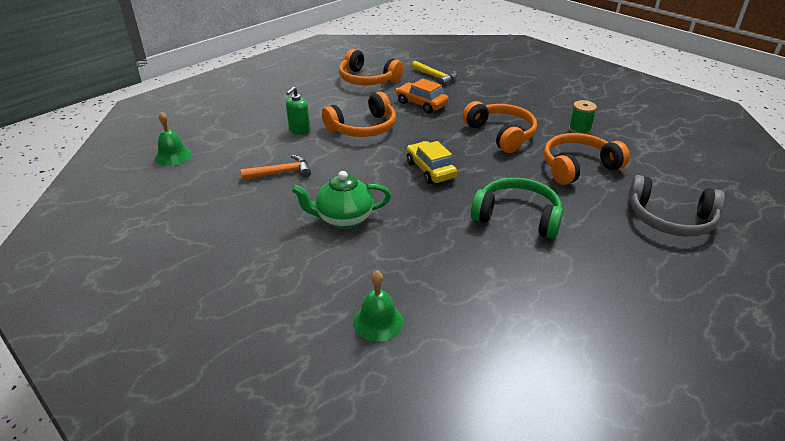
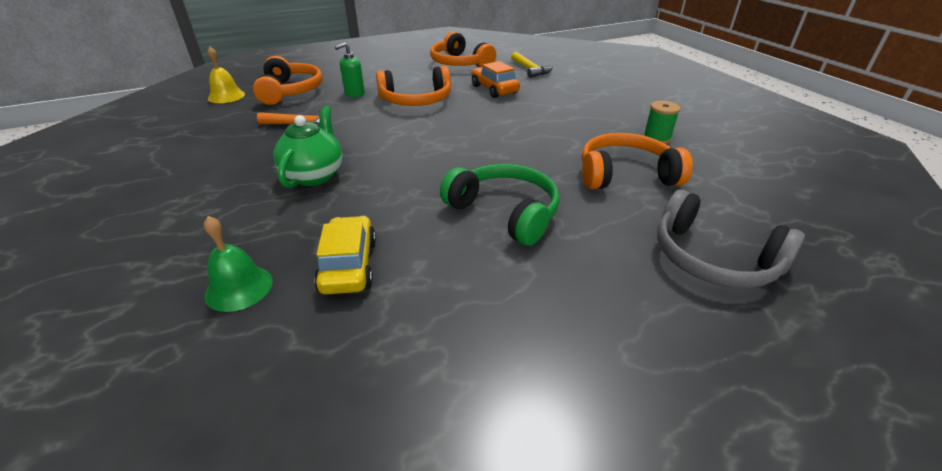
camera: 20 degrees right, 0 degrees up
green bell [155,112,192,166] -> yellow bell [208,47,245,103]
green teapot [291,171,391,229] -> green teapot turned 90 degrees clockwise [273,106,342,188]
yellow car [407,141,457,184] -> yellow car moved to [314,216,376,295]
orange headphones [462,101,537,153] -> orange headphones moved to [253,56,322,105]

